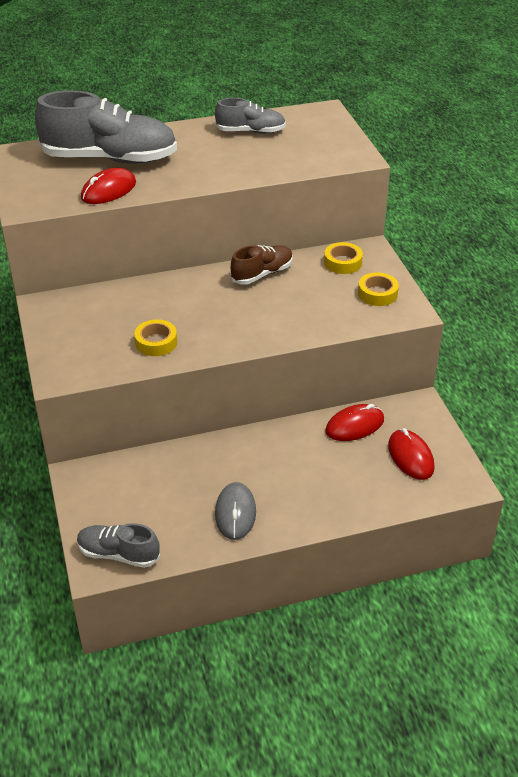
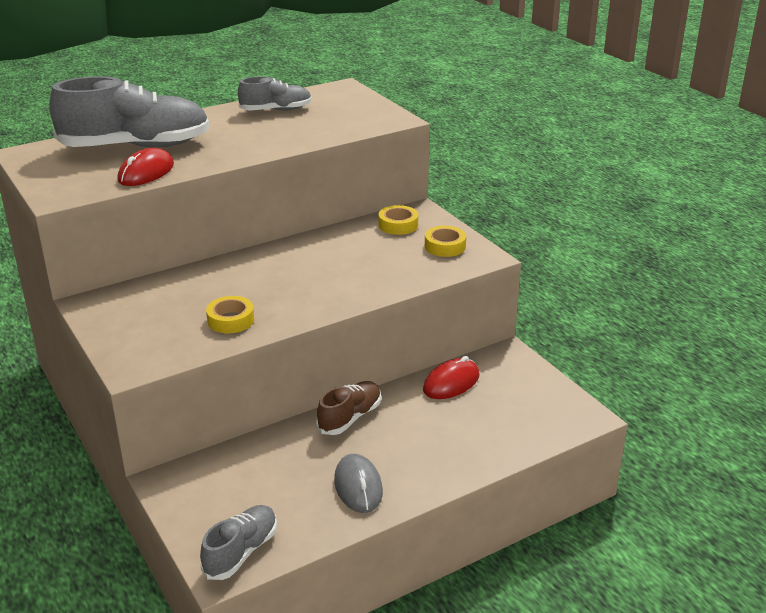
camera: 15 degrees left, 10 degrees down
grey shoe [77,523,160,568] -> grey shoe turned 120 degrees clockwise [200,505,277,580]
brown shoe [230,245,293,285] -> brown shoe moved to [316,381,381,435]
red mouse [388,428,435,480] -> none

